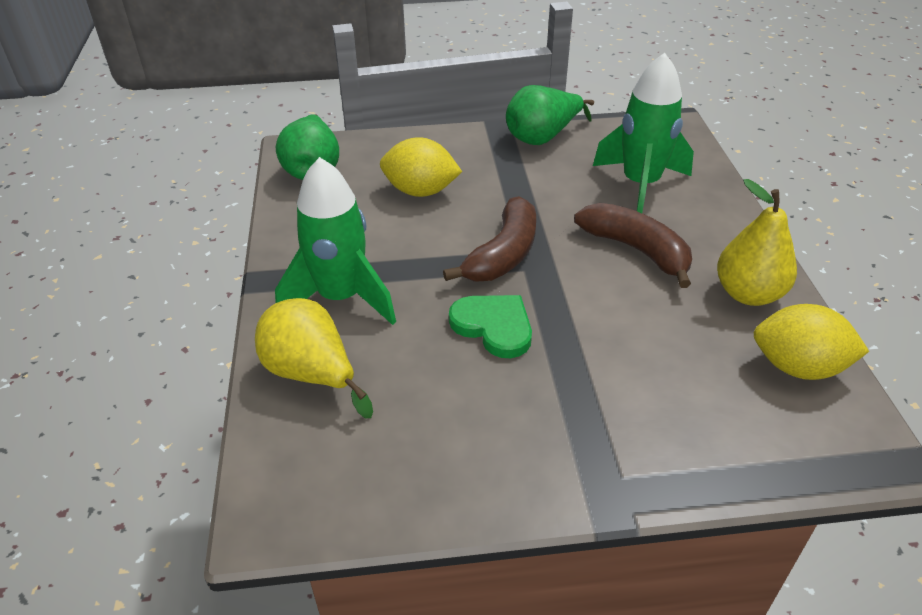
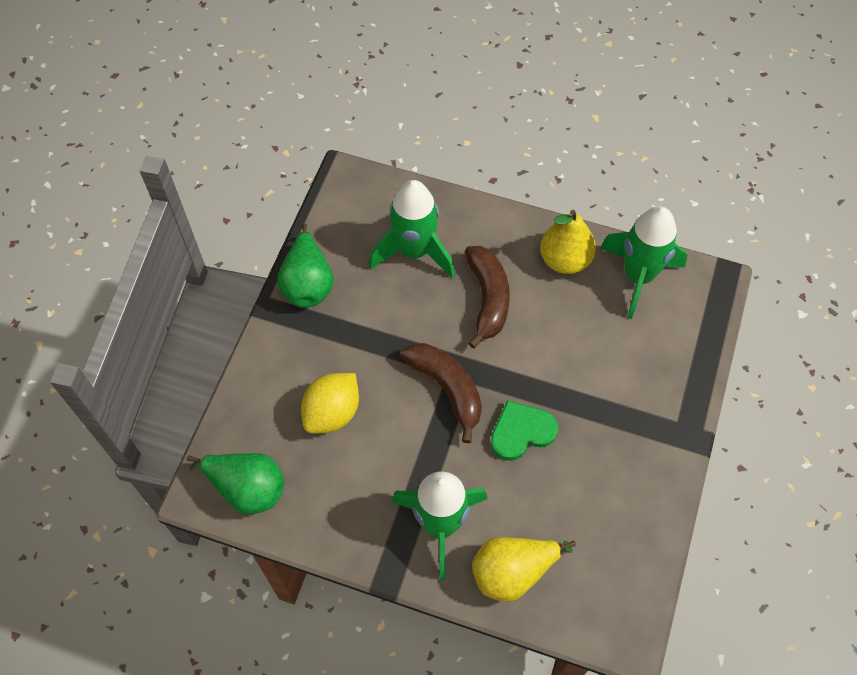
camera: 65 degrees left, 20 degrees up
brown banana [574,203,692,288] -> brown banana turned 105 degrees clockwise [465,246,510,349]
yellow lemon [753,304,869,380] -> green rocket [600,206,688,319]

